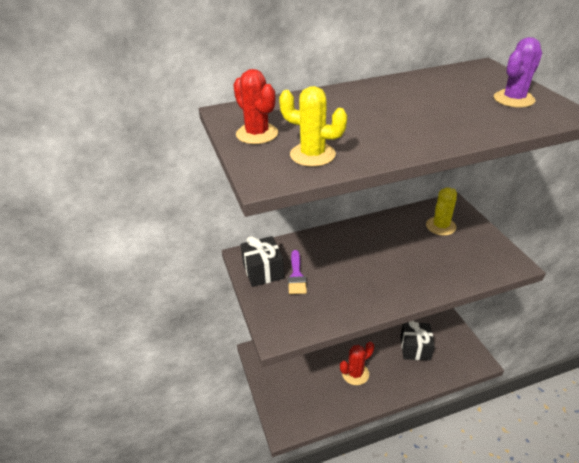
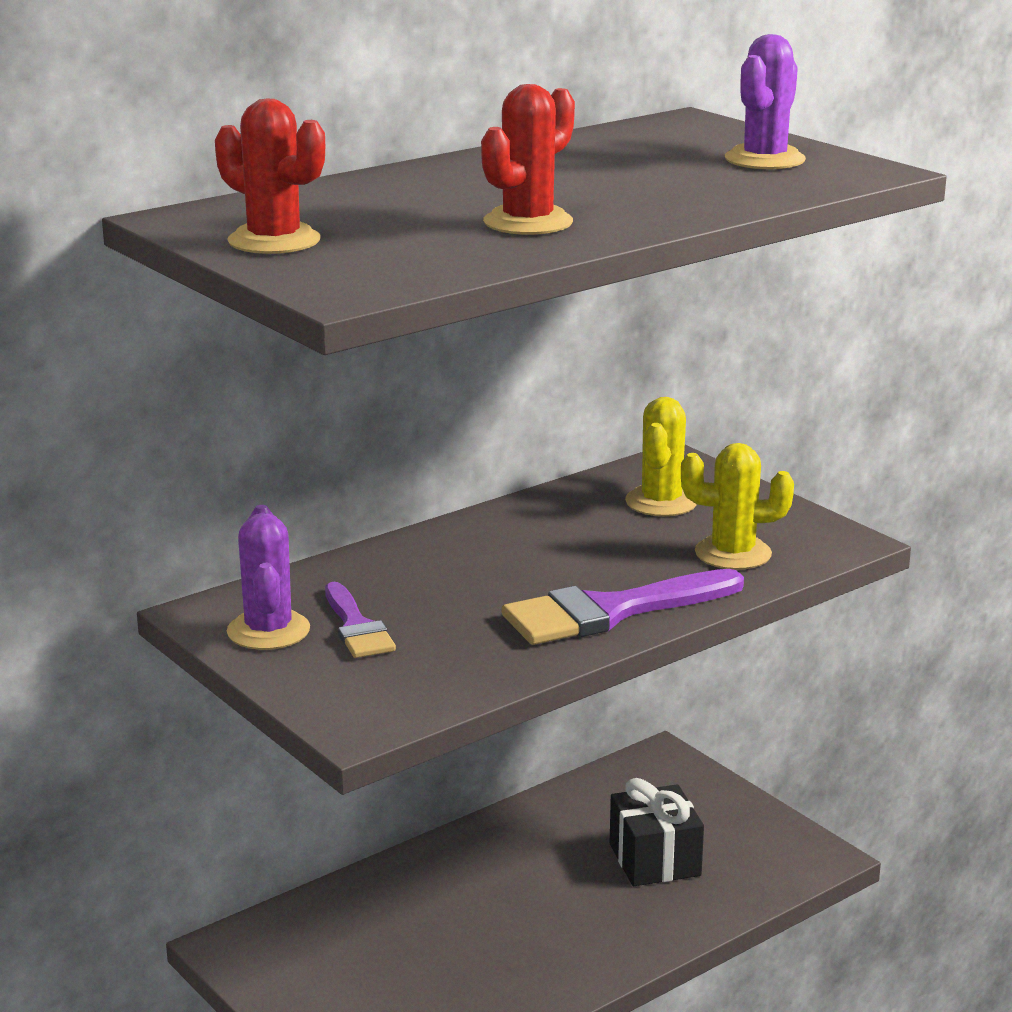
camera: 20 degrees left, 15 degrees down
black gift [241,236,284,287] -> purple cactus [227,505,310,650]
yellow cactus [279,86,347,167] -> yellow cactus moved to [681,443,794,570]
red cactus [340,342,374,385] -> red cactus moved to [481,84,575,235]
none -> purple brush [502,569,744,645]

